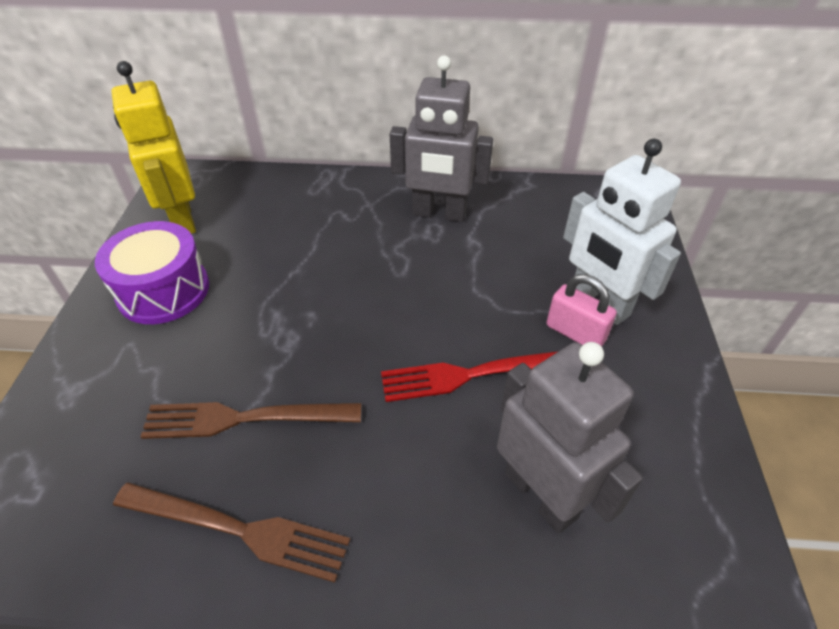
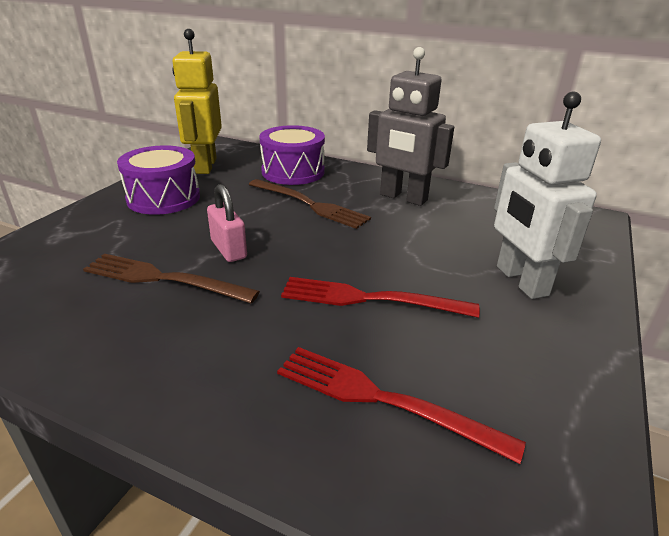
camera: 20 degrees right, 15 degrees down
brown fork [113,482,350,583] -> brown fork moved to [249,179,371,229]
grey robot [497,342,643,534] -> red fork [277,347,526,464]
pink padlock [546,274,617,347] -> pink padlock moved to [207,184,247,262]
none -> purple drum [259,125,325,185]

